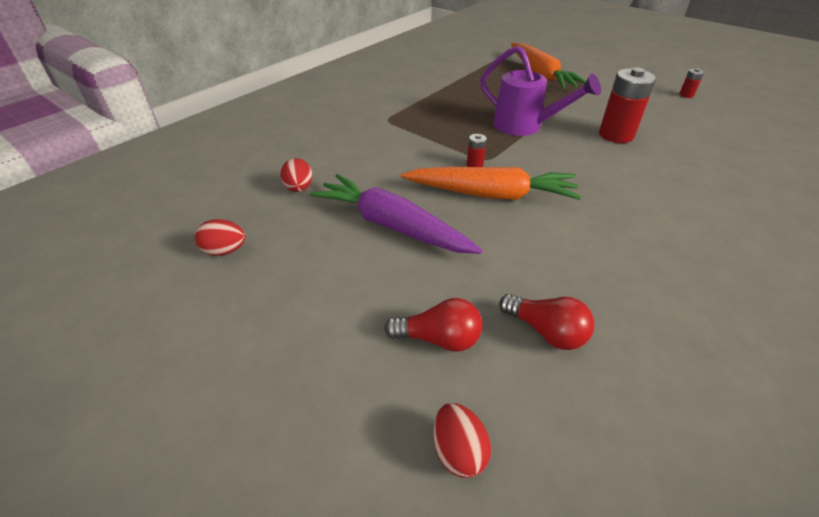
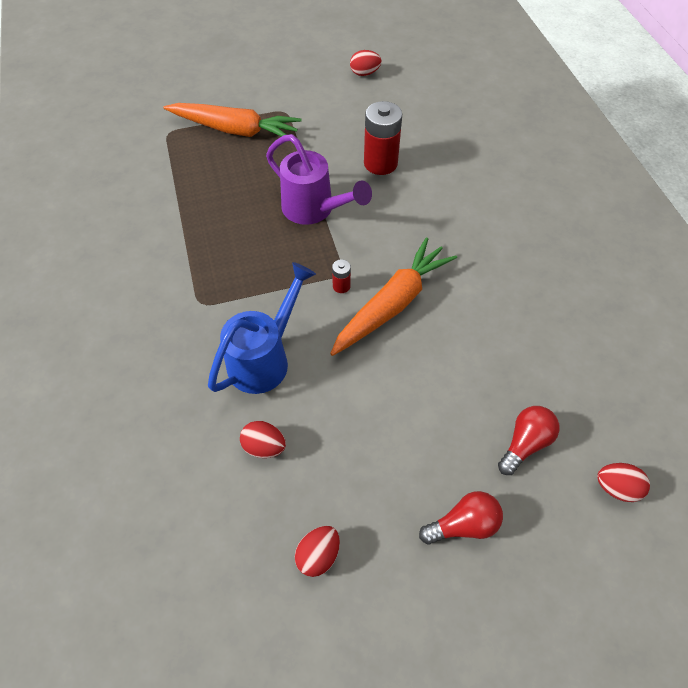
camera: 55 degrees left, 15 degrees up
purple carrot [310,174,483,254] -> none
purple watering can [480,46,601,136] -> purple watering can turned 60 degrees clockwise [266,134,372,225]
red light bulb [499,294,594,350] -> red light bulb moved to [419,491,503,544]
red battery [679,68,704,98] -> red egg [350,50,381,76]
none -> blue watering can [208,262,316,394]

